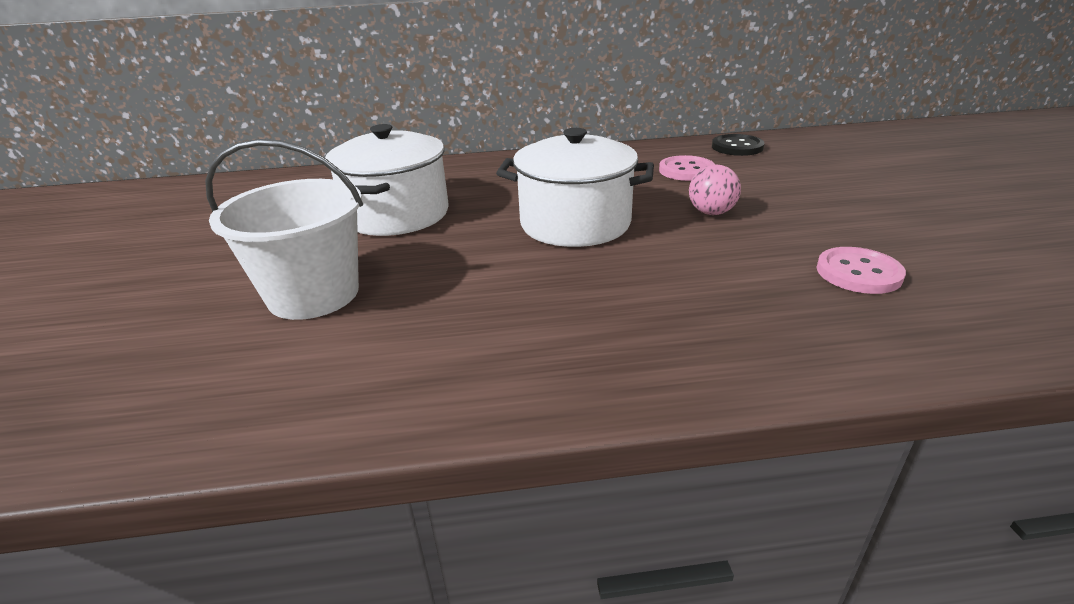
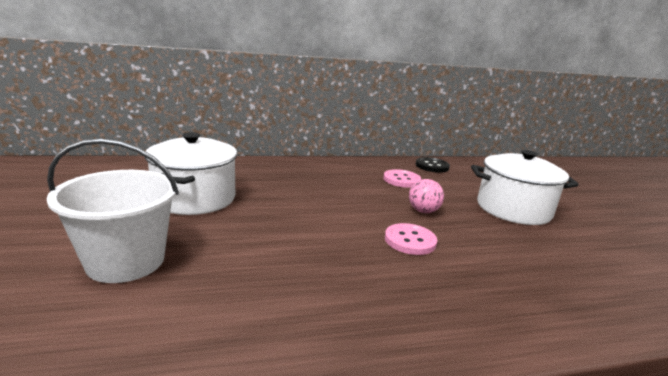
camera: 10 degrees left, 10 degrees down
white pot [496,128,654,247] -> white pot moved to [471,150,579,225]
pink button [816,247,906,294] -> pink button moved to [385,223,437,255]

